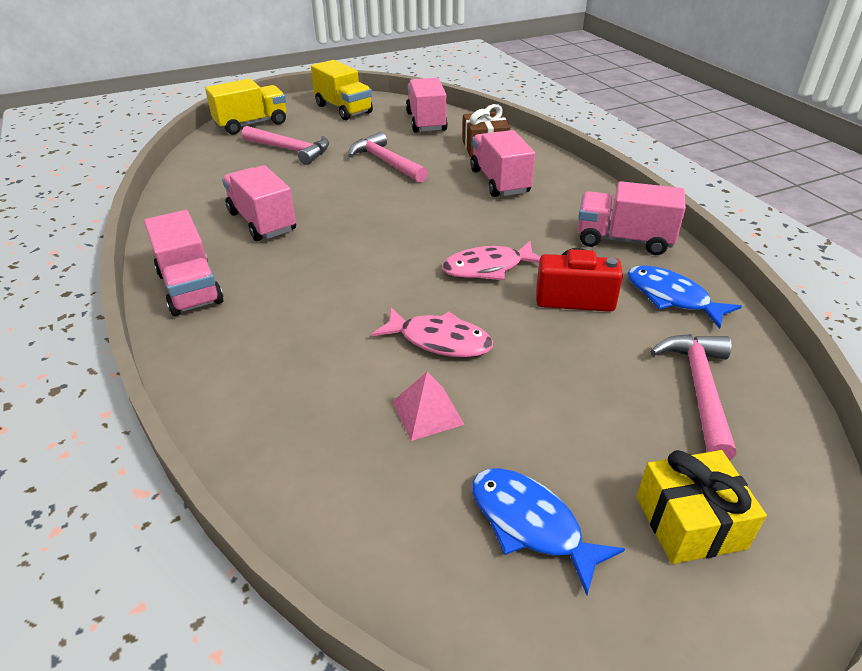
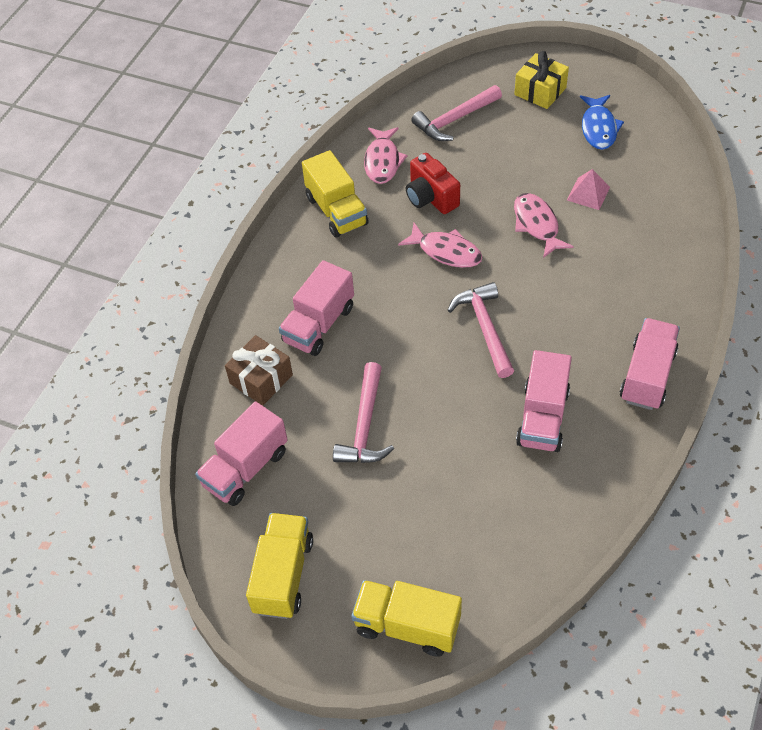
camera: 130 degrees left, 15 degrees up
pink hammer [242,126,329,165] -> pink hammer moved to [448,282,514,378]
pink truck [577,181,686,255] -> yellow truck [302,150,369,238]
blue fish [627,265,742,329] -> pink fish [364,127,407,184]

